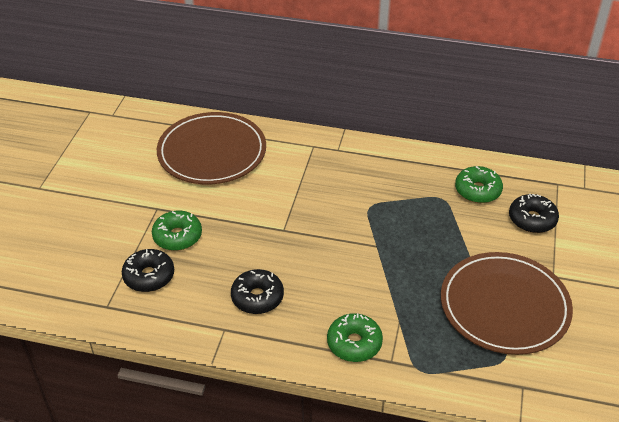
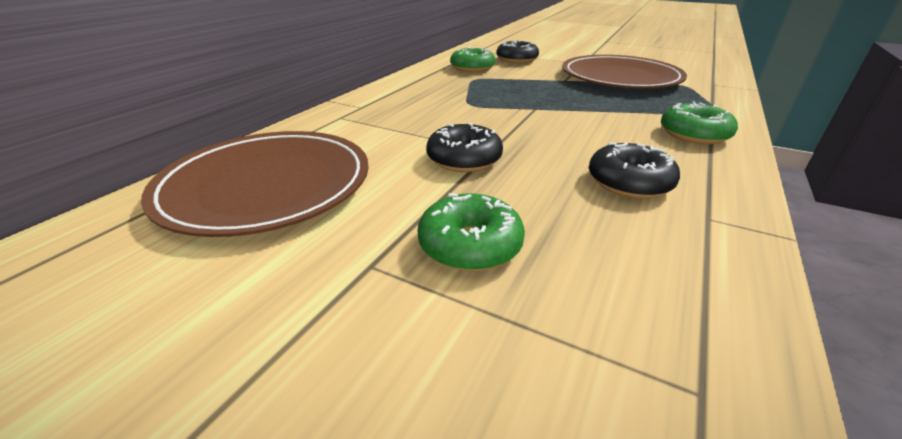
camera: 75 degrees left, 10 degrees down
black donut [122,249,174,292] -> black donut moved to [426,122,503,172]

